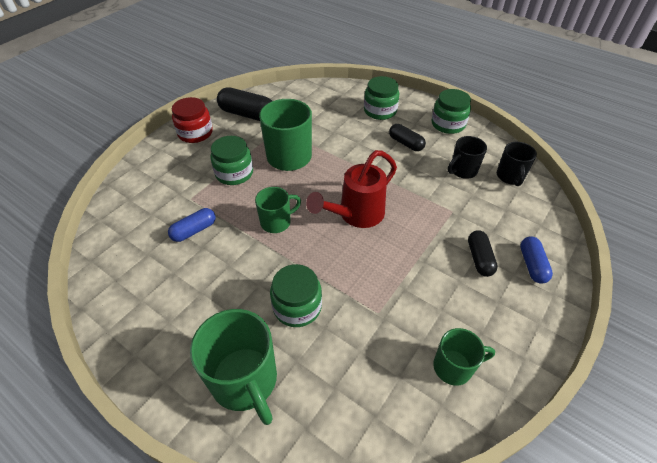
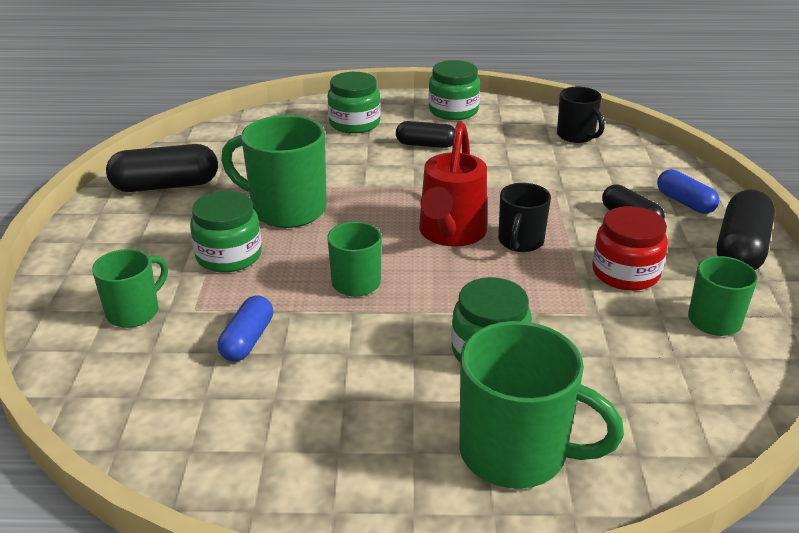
camera: 35 degrees left, 15 degrees down
red jar [172,97,213,143] -> red jar moved to [592,206,668,291]
black mug [448,136,487,179] -> black mug moved to [498,183,551,252]
none -> green mug [92,249,168,328]
none -> black capsule [717,190,775,270]

